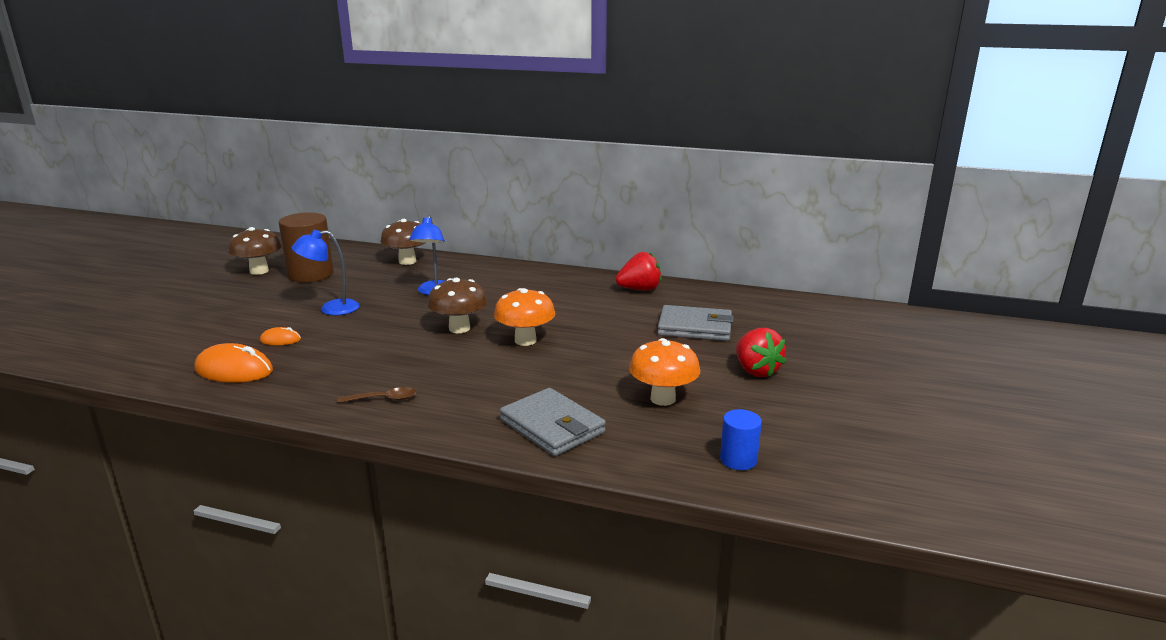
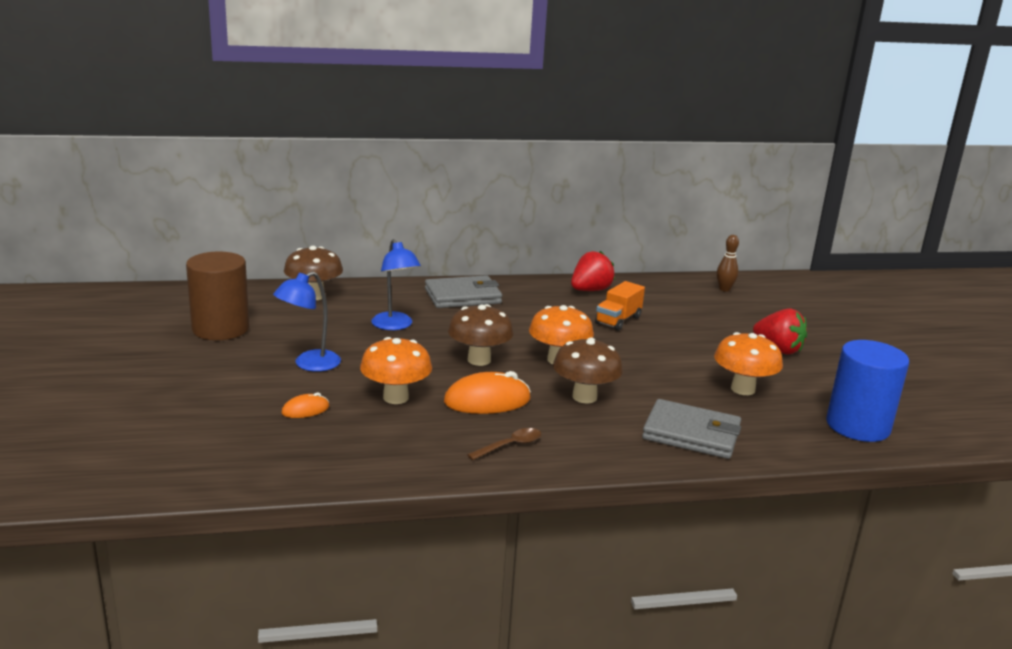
camera: 30 degrees left, 0 degrees up
orange mouse [195,343,273,382] -> orange mouse moved to [444,371,531,414]
brown mushroom [228,227,282,275] -> brown mushroom moved to [553,337,623,404]
grey wallet [657,305,734,341] -> grey wallet moved to [425,275,502,308]
blue cylinder [720,409,762,470] -> blue cylinder [826,340,909,442], size x1.91
none -> orange mushroom [360,337,432,404]
none -> orange truck [595,281,645,331]
none -> brown bowling pin [717,235,739,292]

